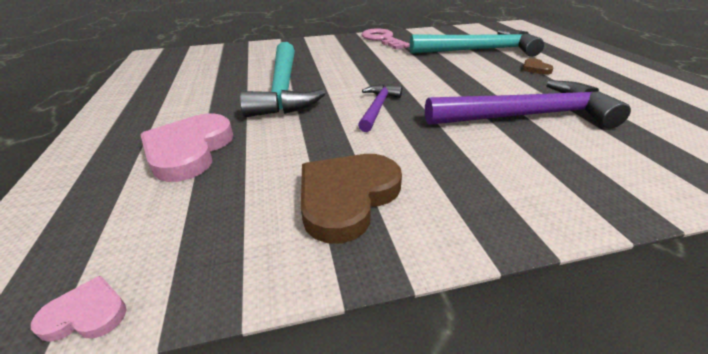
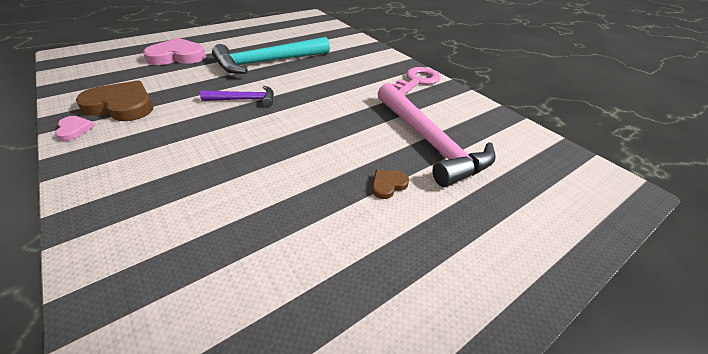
camera: 65 degrees right, 5 degrees up
pink heart [31,275,127,342] -> pink heart moved to [55,116,95,141]
turquoise hammer [410,30,544,57] -> pink hammer [377,83,496,187]
purple hammer [425,80,631,128] -> none

